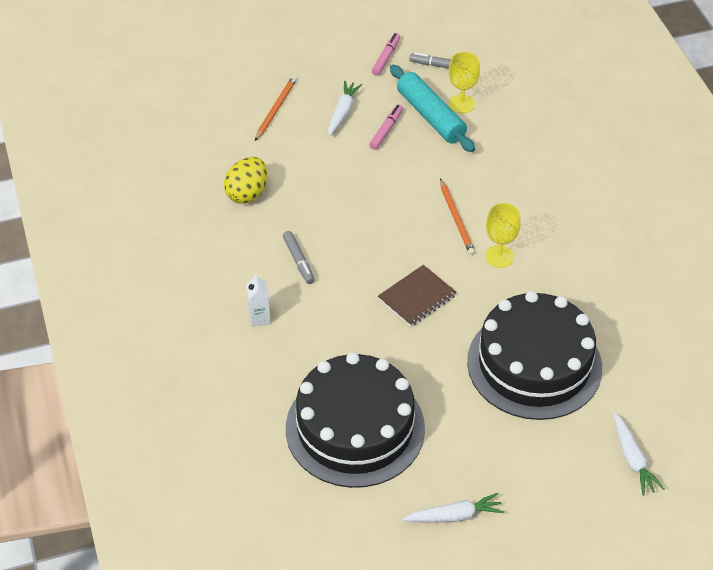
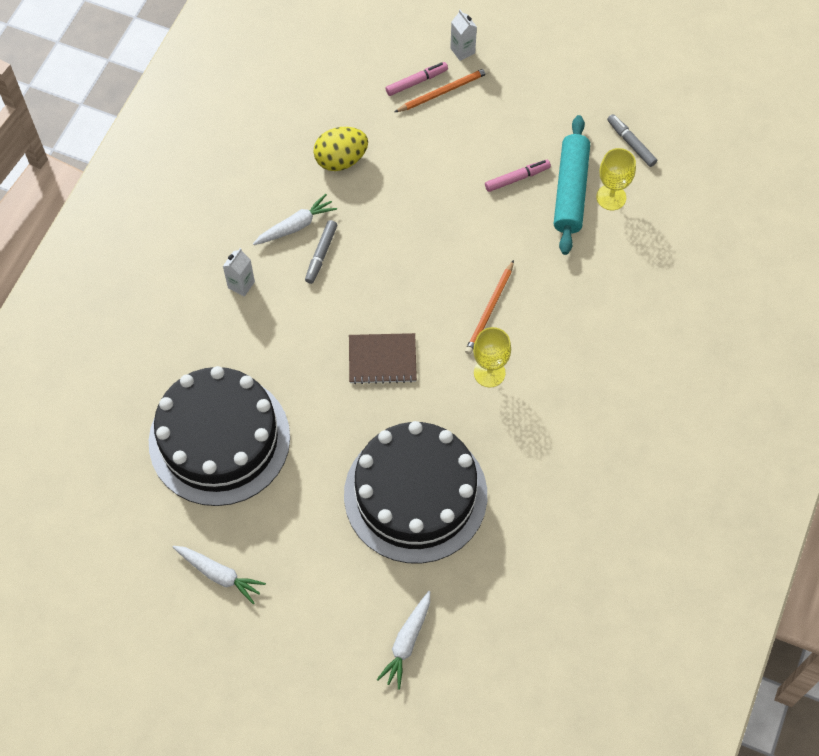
camera: 40 degrees right, 15 degrees up
white carrot [328,81,362,136] -> white carrot moved to [253,194,337,245]
pink marker [372,33,400,76] -> pink marker moved to [386,62,448,96]
none -> white carton [450,10,477,61]

